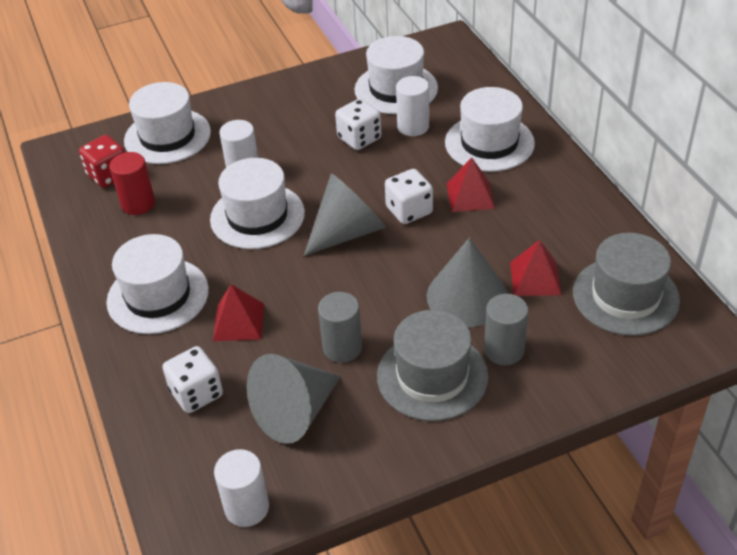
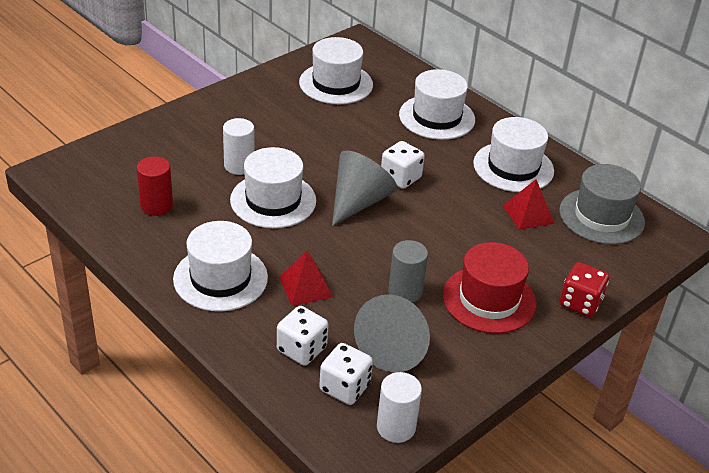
camera: 25 degrees left, 5 degrees down
red dice [79,135,125,188] -> red dice moved to [560,262,609,317]
white hat [124,82,211,164] -> white hat moved to [473,117,554,192]
white dice [335,99,381,150] -> white dice moved to [319,343,373,405]
grey hat [377,310,489,421] -> red hat [443,242,537,334]
white cylinder [396,76,429,136] -> none
grey cone [427,238,508,327] -> none
red pyramid [447,157,495,212] -> none
grey cylinder [484,294,528,365] -> none

